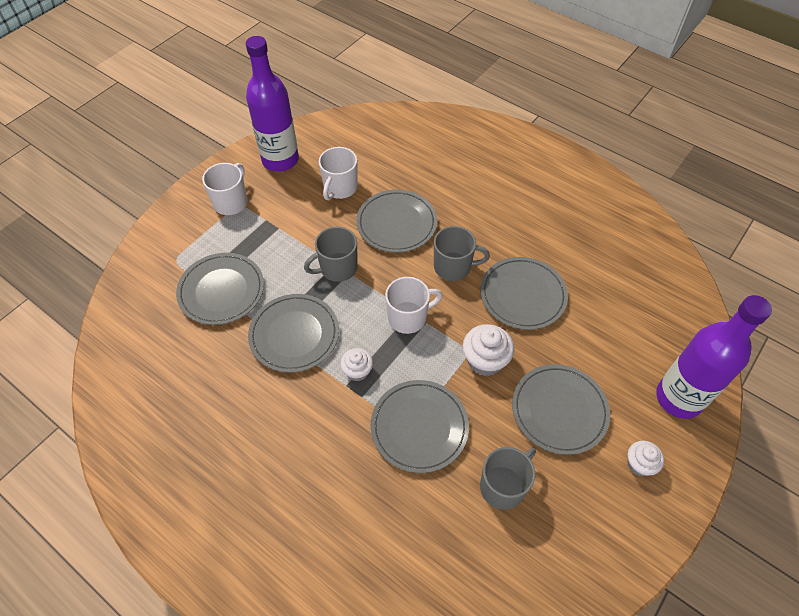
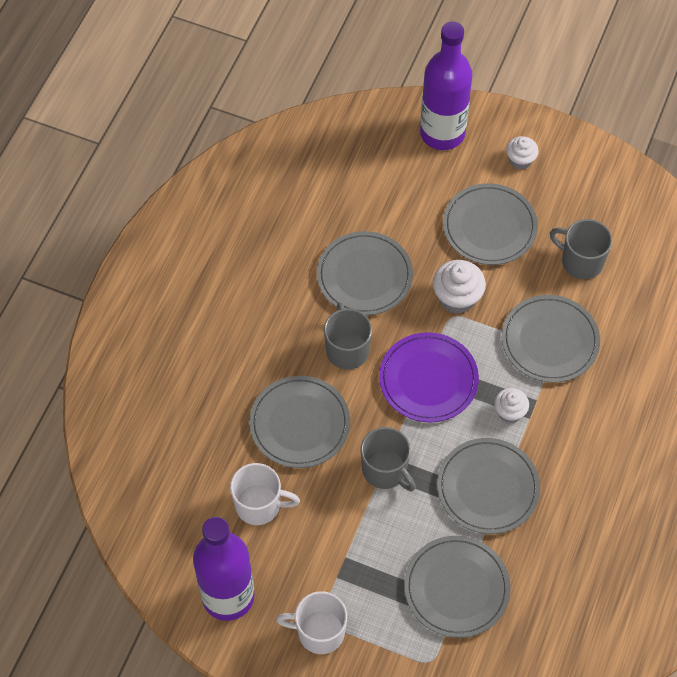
camera: 105 degrees left, 5 degrees up
white mug [385,277,443,334] -> purple plate [379,332,479,423]

